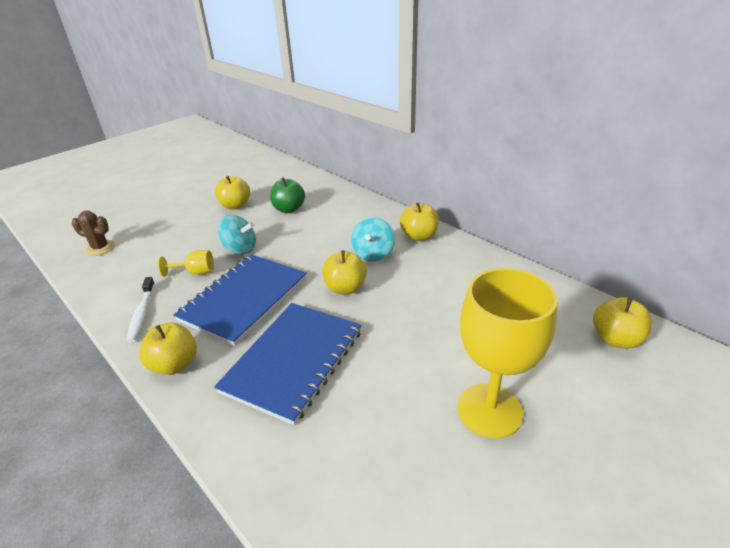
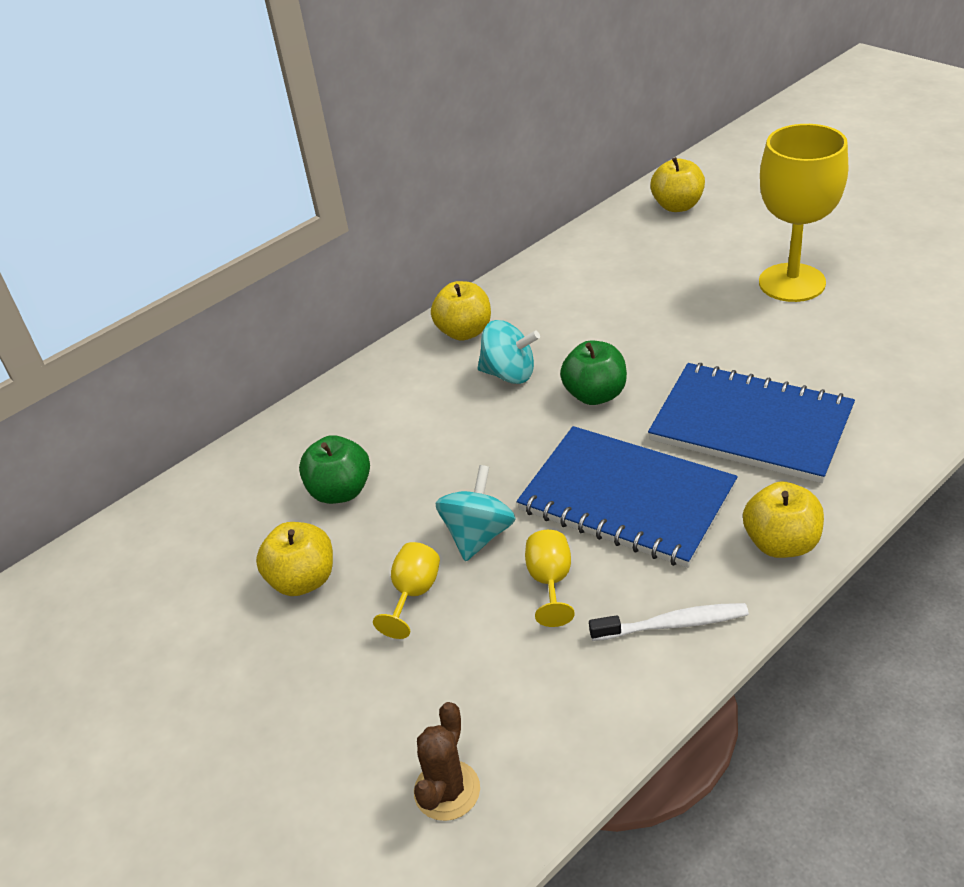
camera: 85 degrees left, 5 degrees up
yellow apple [322,251,367,294] -> green apple [560,340,627,405]
none -> yellow goblet [373,542,440,639]

